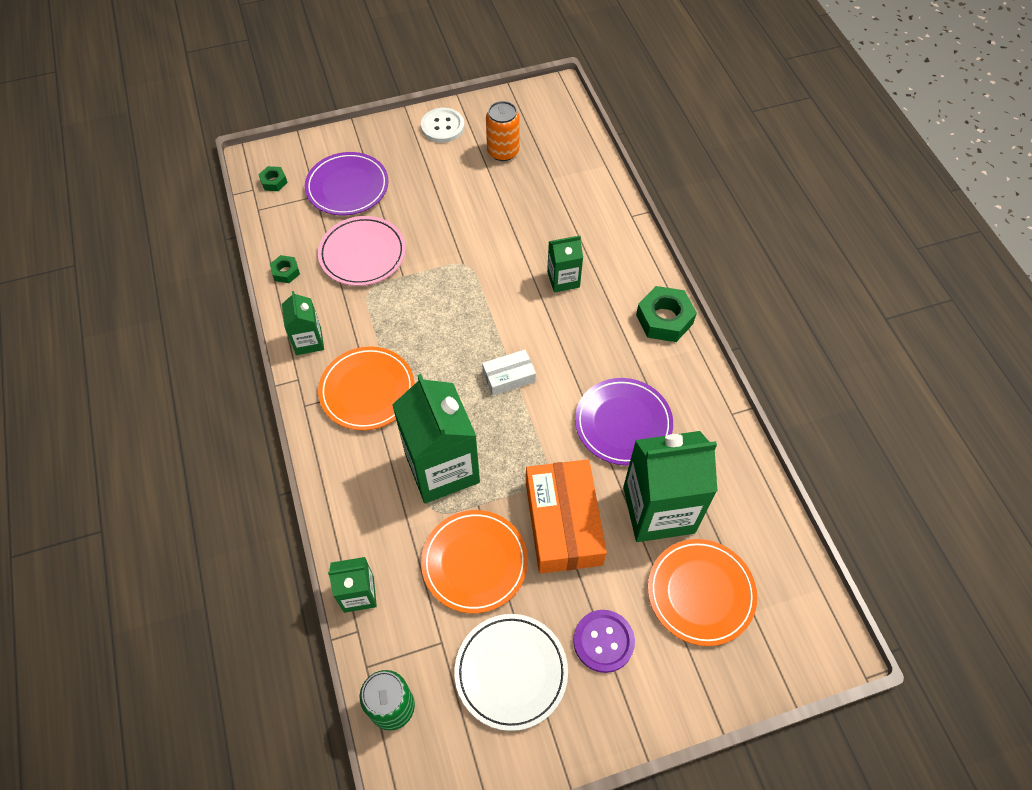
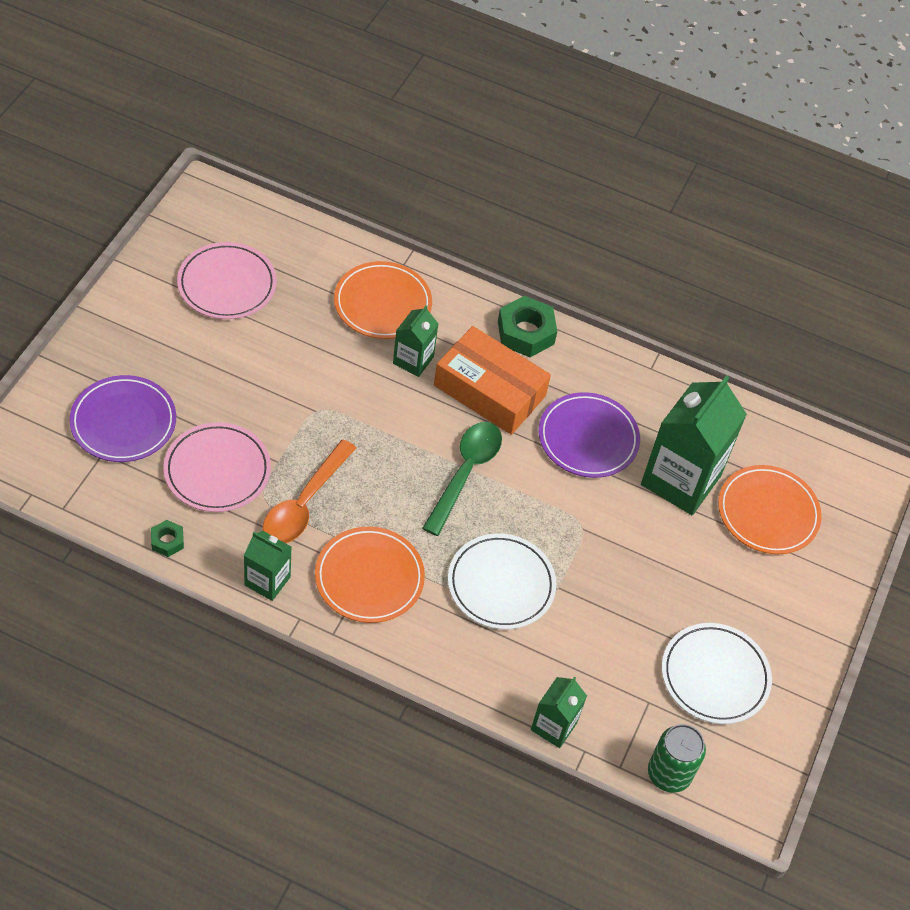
camera: 55 degrees left, 5 degrees down
green nut [258,166,288,191] -> none
green carton [392,374,480,503] -> white plate [448,534,556,629]
white button [421,108,465,143] -> none
orange plate [421,510,528,613] -> orange plate moved to [334,261,432,339]
white box [482,350,536,396] -> green spoon [422,422,502,536]
orange can [486,101,520,161] -> pink plate [177,242,277,319]
orange box [526,459,607,574] -> orange box moved to [434,326,551,435]
purple button [573,610,635,673] -> none
none -> orange spoon [263,440,356,543]

